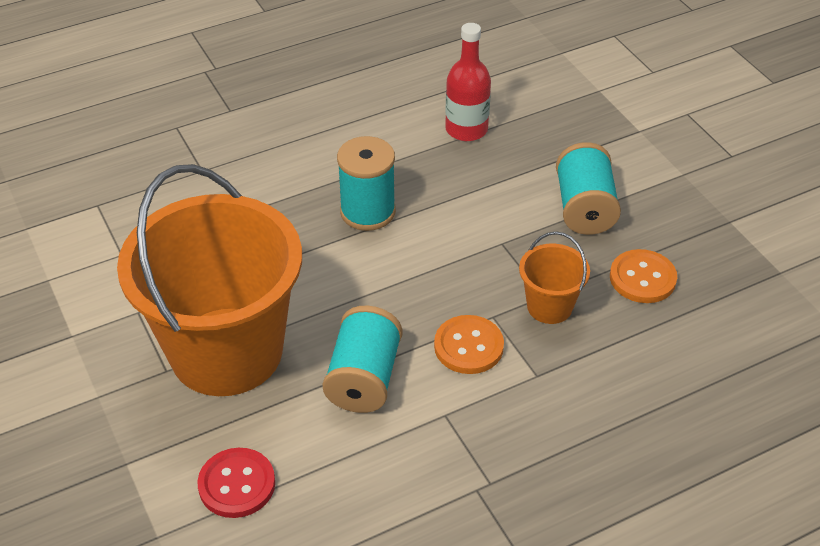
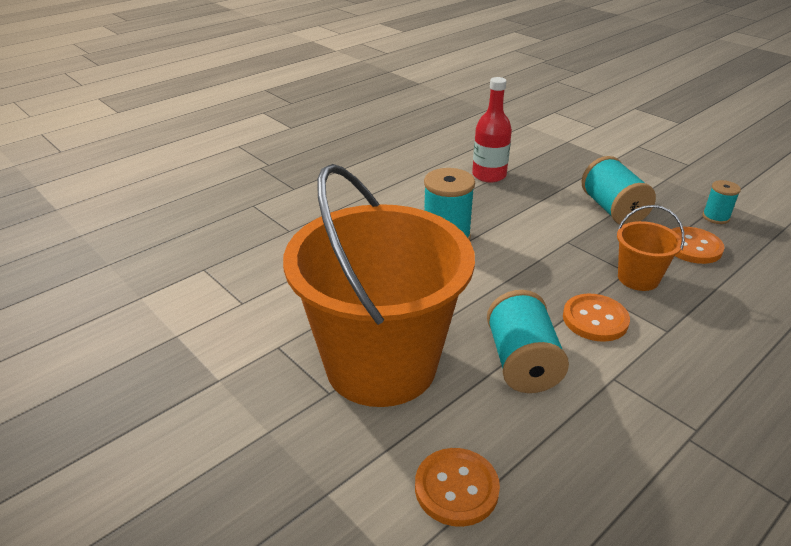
camera: 15 degrees left, 10 degrees down
red button [198,448,275,518] -> orange button [415,448,500,527]
none -> turquoise spool [702,180,741,224]

